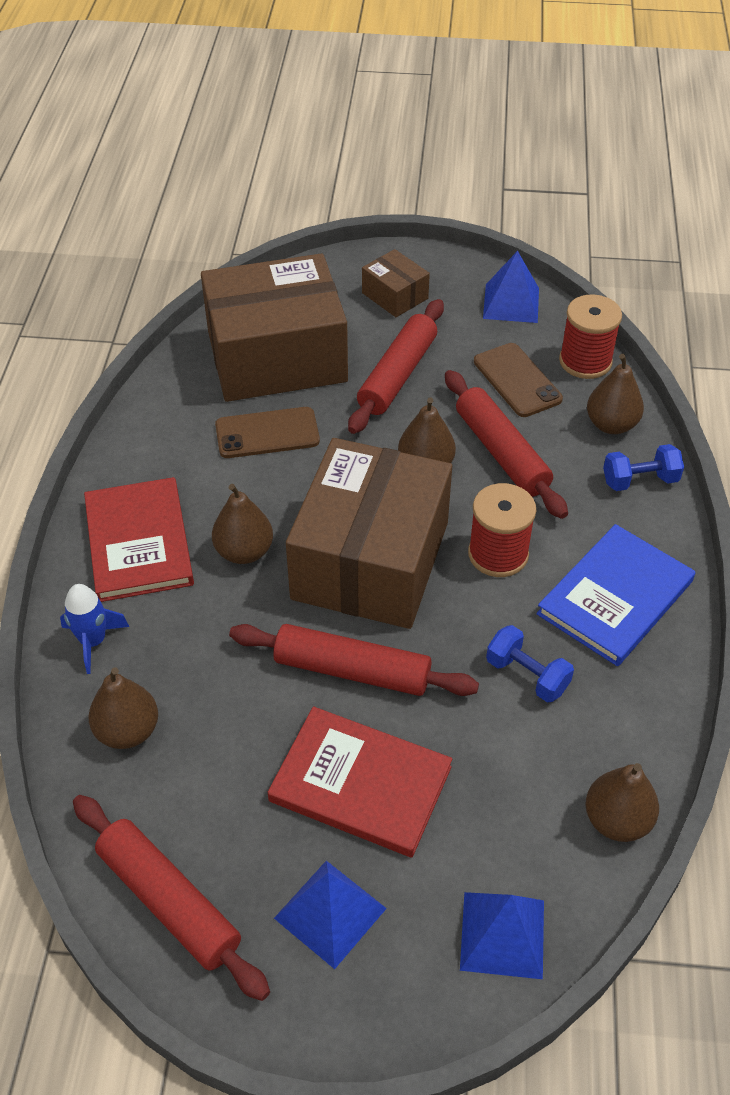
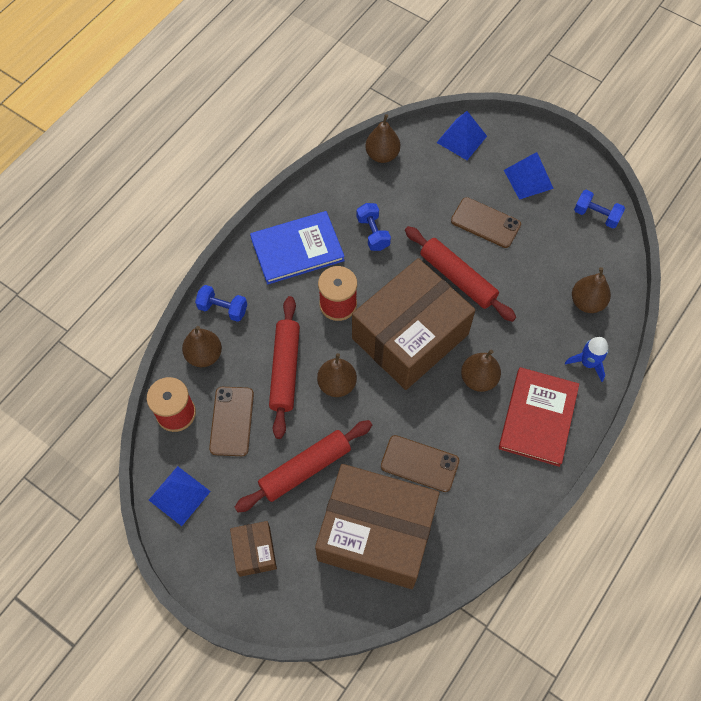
camera: 150 degrees left, 15 degrees up
red rolling pin [73,795,270,1001] -> blue dumbbell [574,190,625,229]
red book [268,707,452,857] -> brown phone [451,197,521,248]

